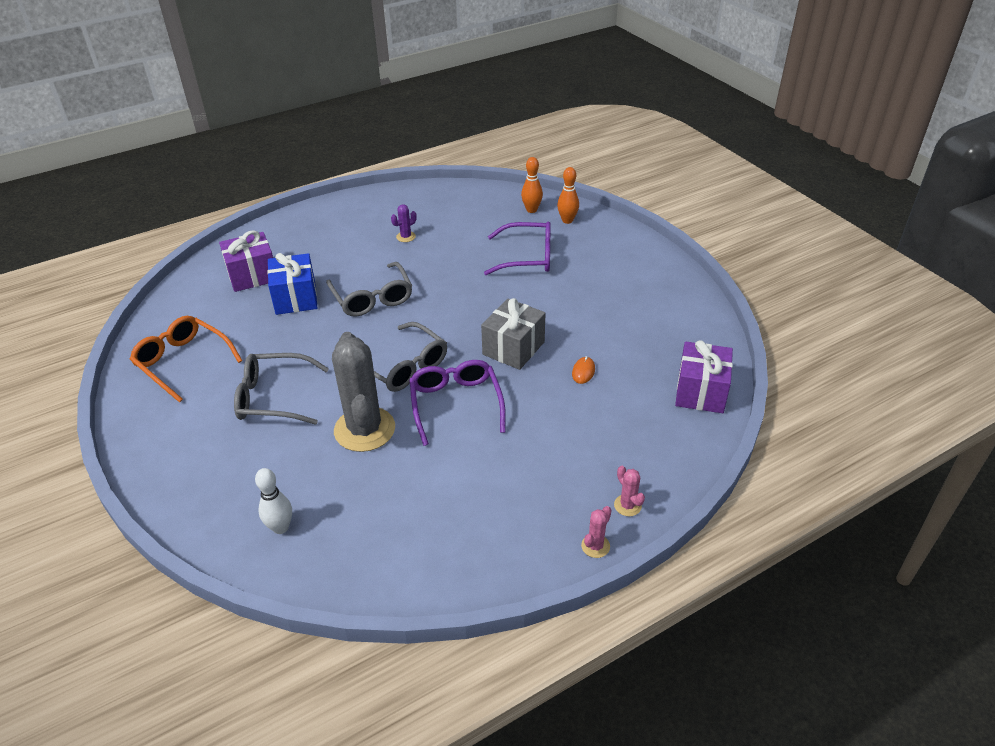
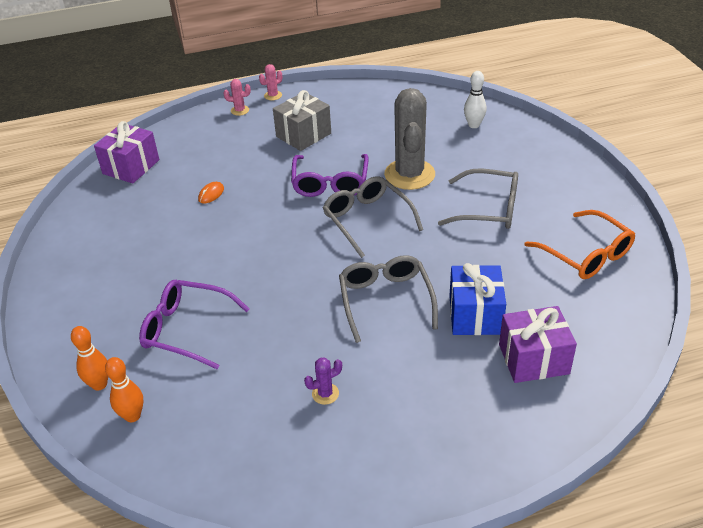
camera: 165 degrees left, 0 degrees up
grey gift [481,298,545,370] -> grey gift moved to [273,90,331,151]
pink cactus [614,466,645,516] -> pink cactus turned 75 degrees counterclockwise [223,79,251,116]

